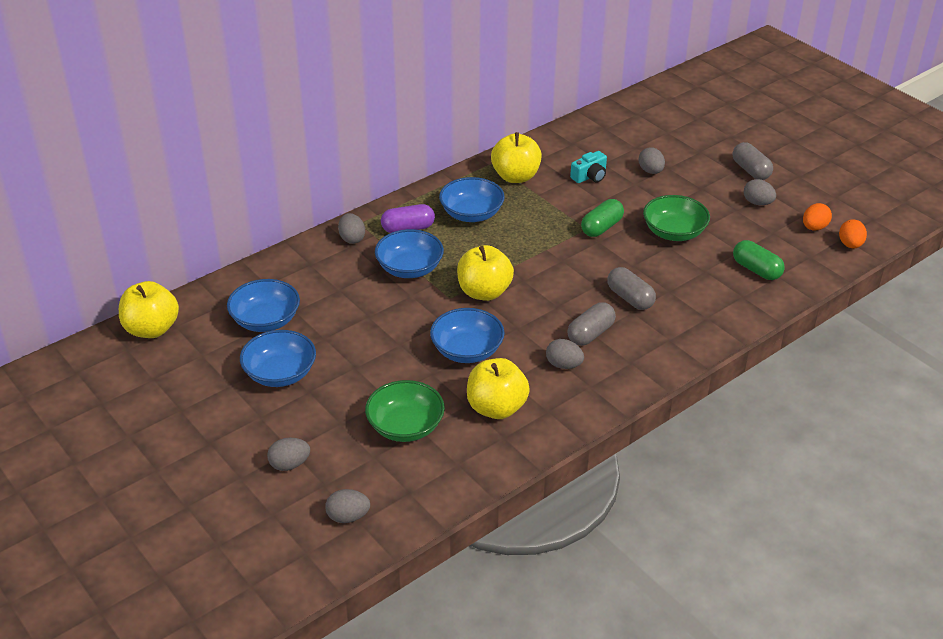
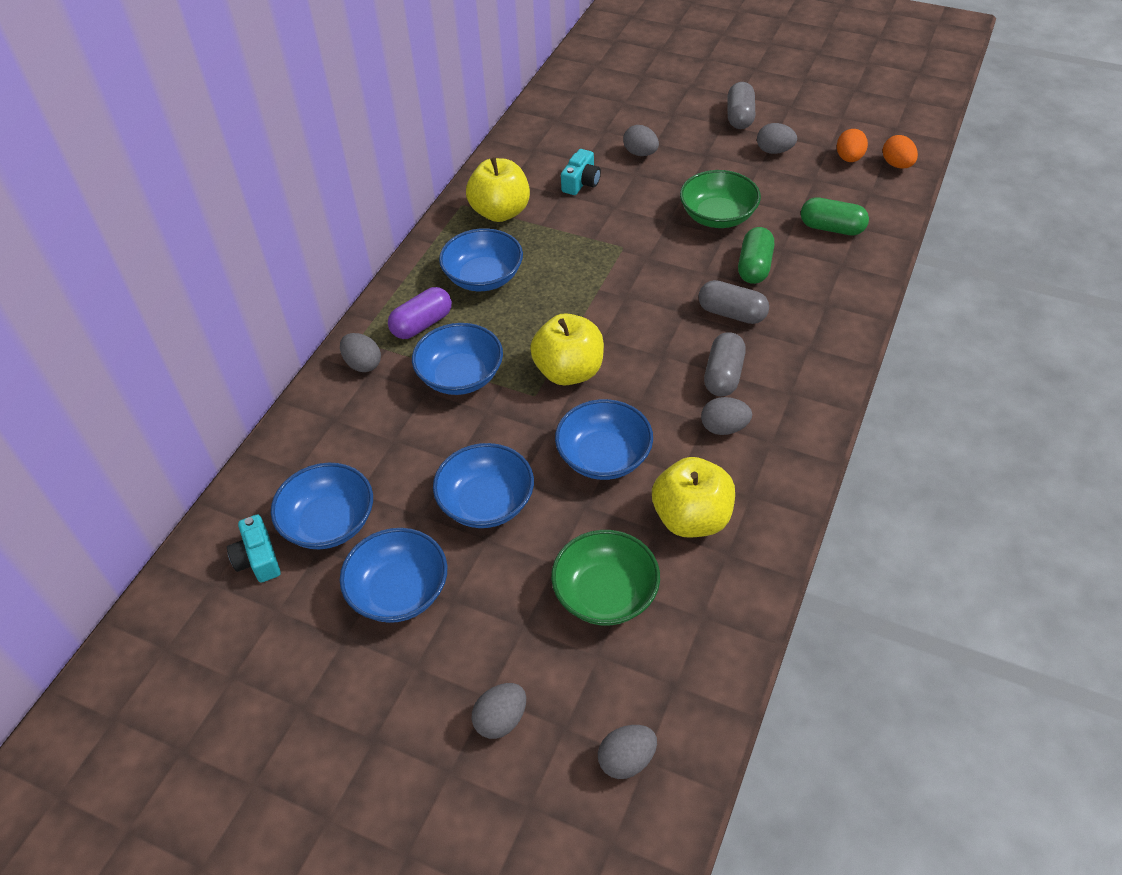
camera: 25 degrees left, 10 degrees up
yellow apple [119,281,179,338] -> none
green capsule [581,199,624,237] -> green capsule moved to [738,227,774,284]
grey capsule [733,142,773,180] -> grey capsule turned 60 degrees clockwise [728,82,755,129]
none -> turquoise camera [227,514,281,583]
none -> blue bowl [433,443,534,528]

